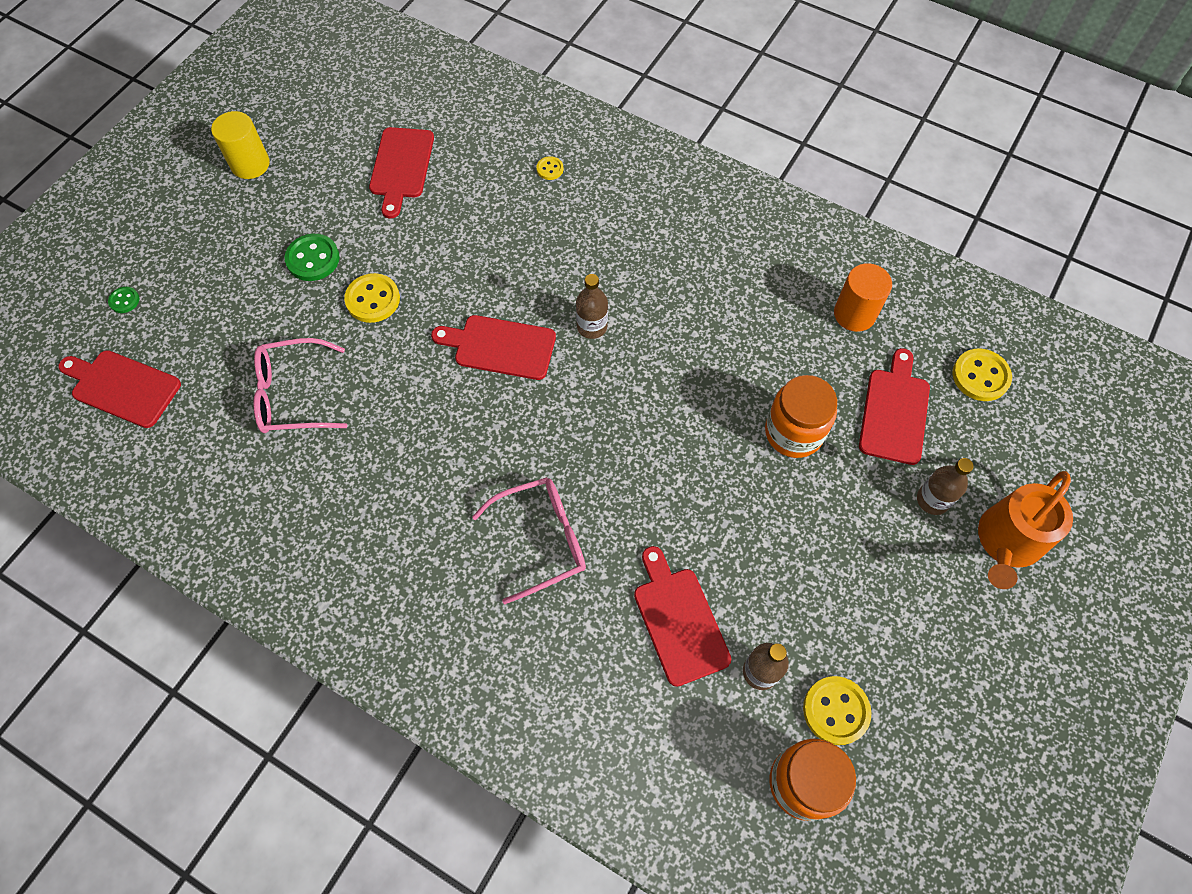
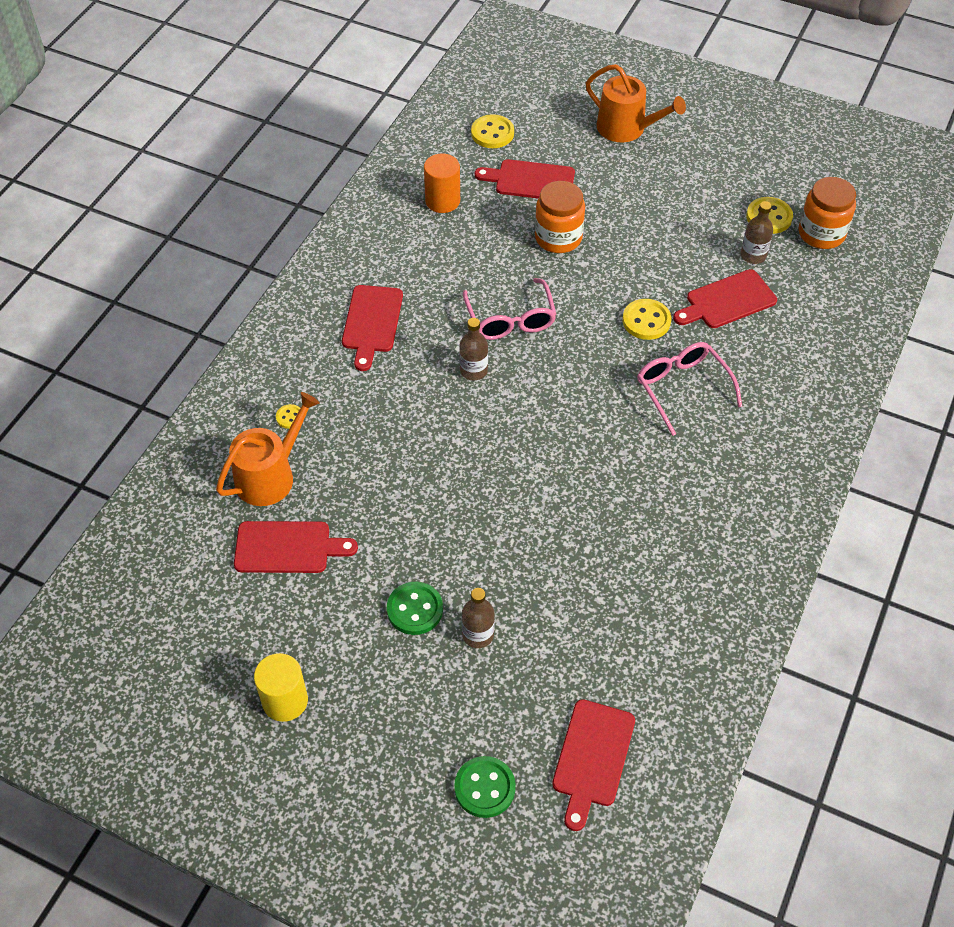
camera: 95 degrees left, 10 degrees down
green button [108,287,139,313] -> green button [454,756,516,818], size x1.85
pink glasses [253,338,347,433] -> pink glasses moved to [463,278,557,340]
yellow button [344,273,400,323] -> yellow button moved to [622,299,671,340]
red cutting board [431,315,556,380] -> red cutting board moved to [342,285,403,371]
brown bottle [917,458,974,515] -> brown bottle moved to [462,588,495,648]
none -> orange watering can [216,392,320,506]

